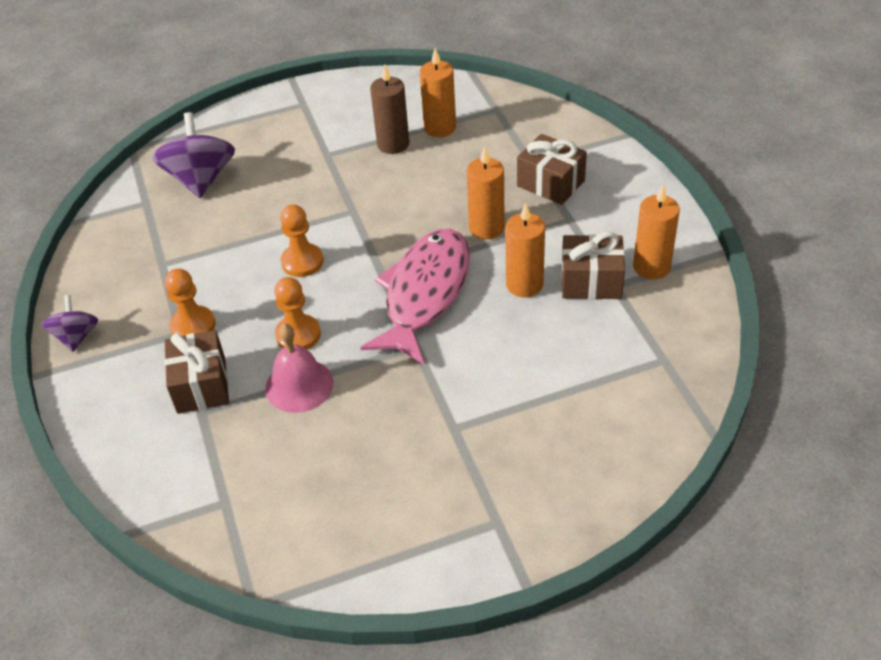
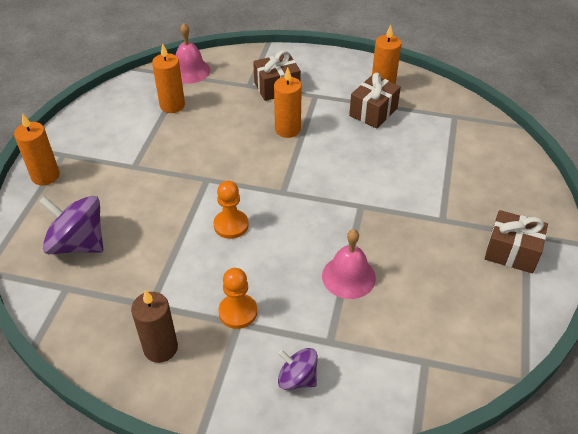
camera: 60 degrees left, 0 degrees up
purple spinning top [42,295,98,352] -> purple spinning top moved to [278,348,318,390]
brown gift [164,330,229,414] -> brown gift moved to [485,210,548,273]
orange pawn [274,277,321,350] -> none
pink fish [360,229,470,364] -> none
brown candle [370,64,409,154] -> brown candle moved to [131,290,178,363]
orange candle [505,203,545,297] -> orange candle moved to [14,113,60,185]
none -> pink bell [176,23,210,84]

